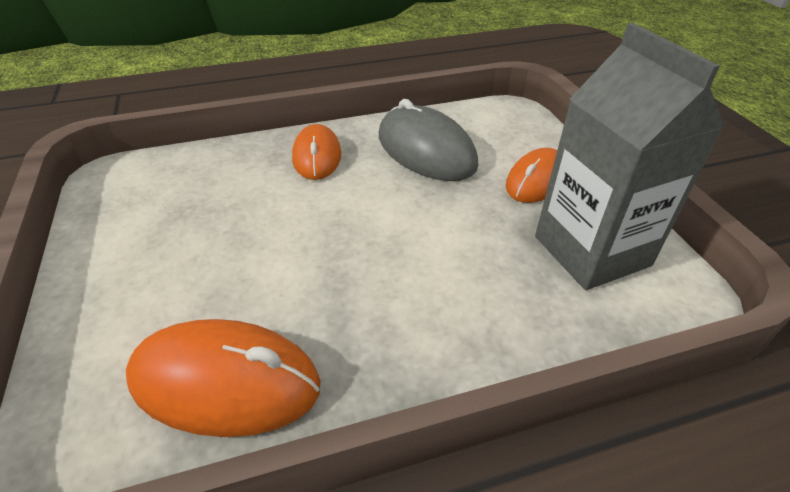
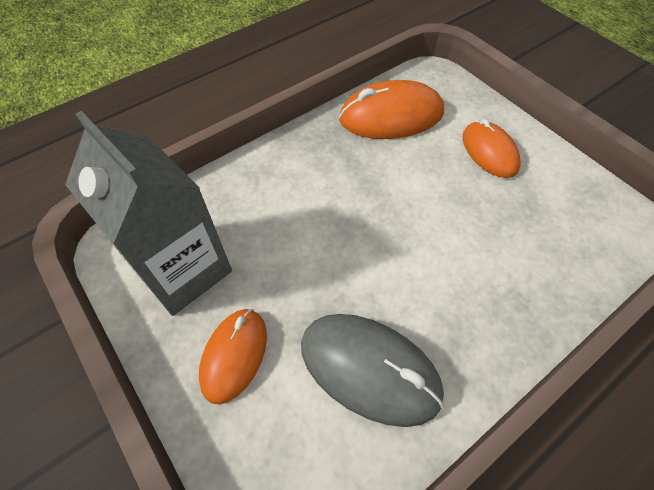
camera: 160 degrees right, 15 degrees up
orange mouse [292,124,341,180] -> orange mouse moved to [462,119,521,178]

